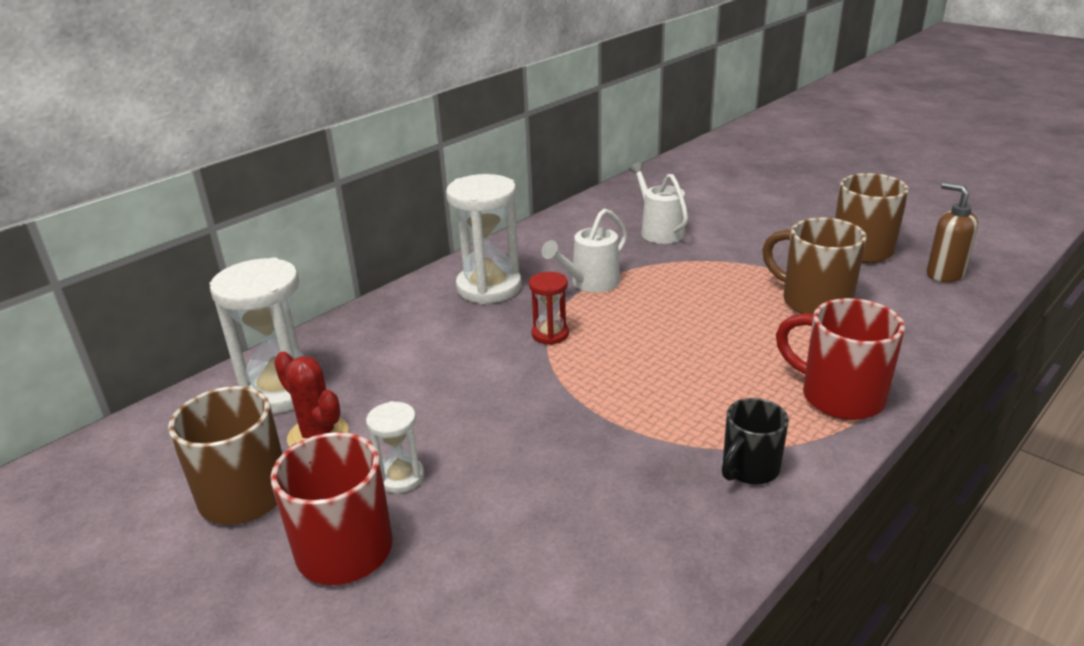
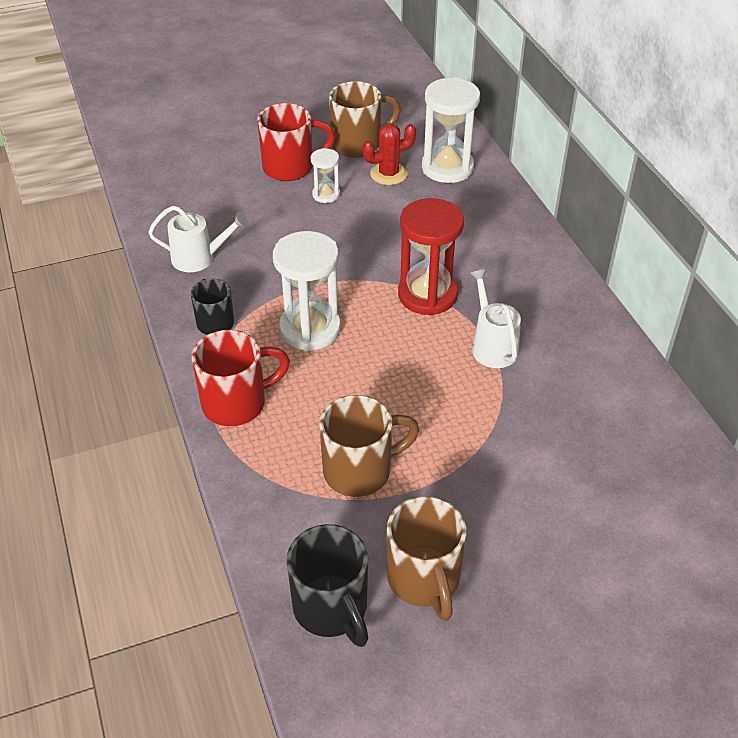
camera: 115 degrees right, 15 degrees up
white hourglass [446,174,522,304] -> white hourglass moved to [273,231,341,351]
red hourglass [529,272,569,345] -> red hourglass [398,198,464,316], size x1.93
white watering can [628,162,688,244] -> white watering can moved to [148,206,248,272]
brown soap dispenser [927,182,978,282] -> black mug [286,524,368,647]

